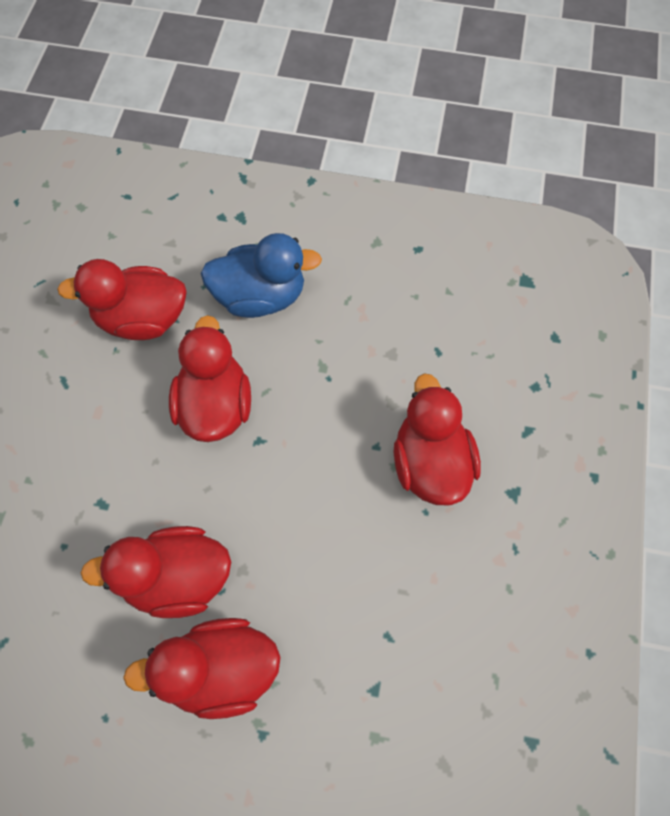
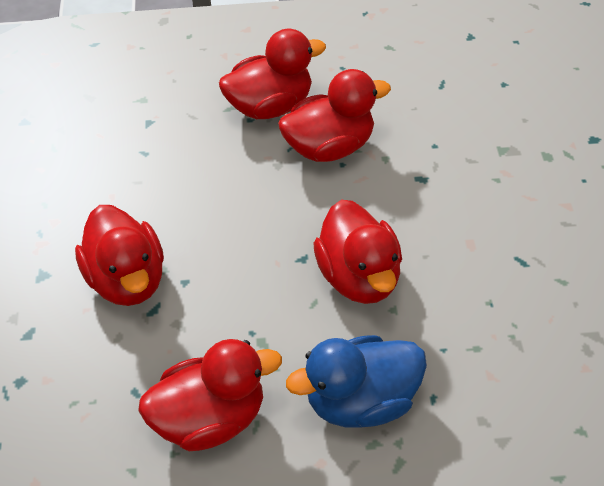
camera: 165 degrees right, 15 degrees down
red duck [57,259,187,340] -> red duck moved to [138,339,282,451]

